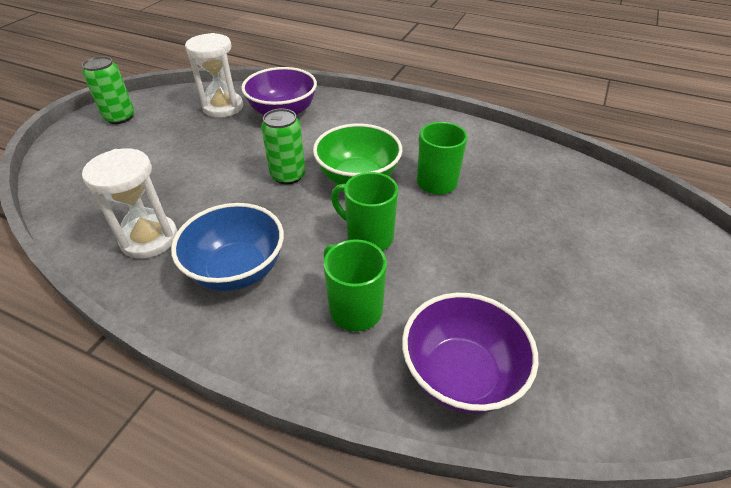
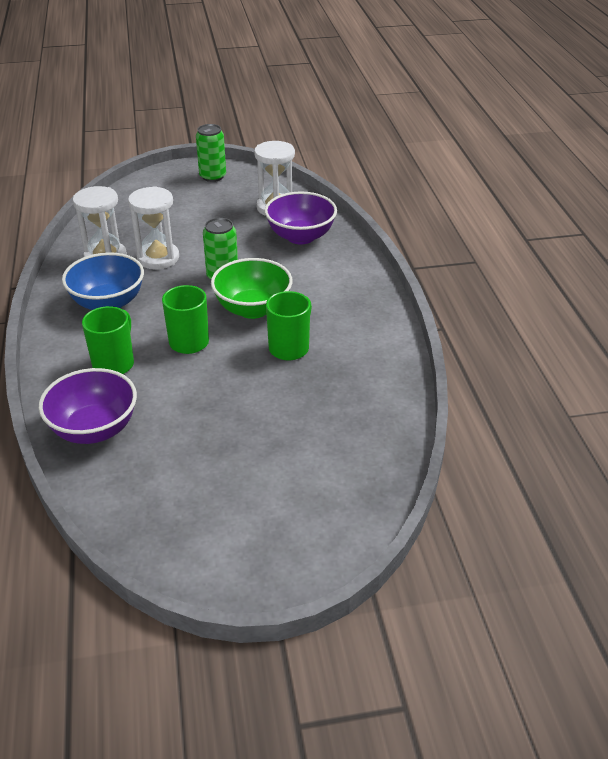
camera: 55 degrees right, 5 degrees down
none -> white hourglass [128,186,179,269]

